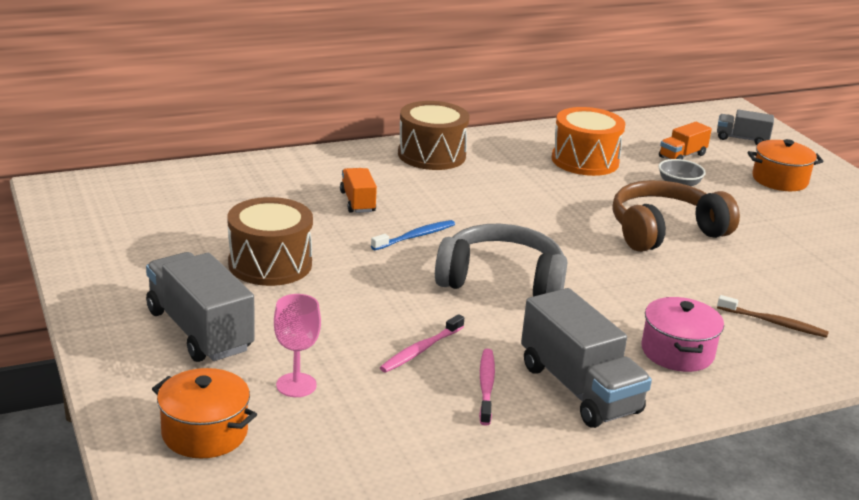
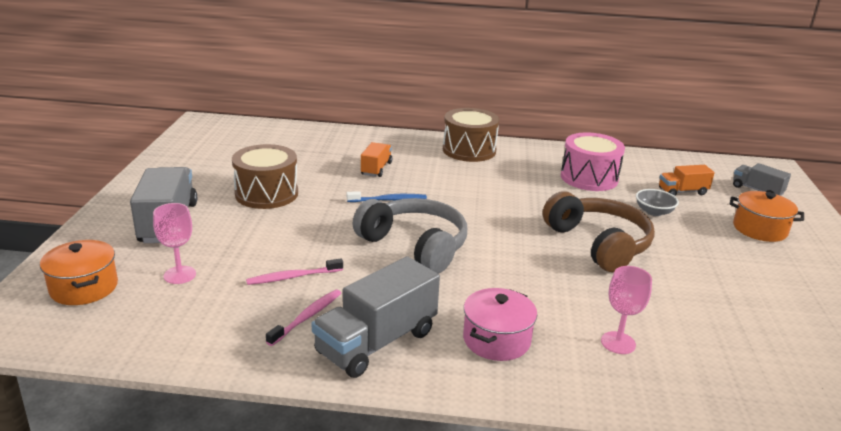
camera: 30 degrees right, 0 degrees up
grey truck [521,288,652,428] -> grey truck turned 45 degrees clockwise [311,256,440,378]
orange drum [552,107,625,176] -> pink drum [561,133,625,191]
brown headphones [613,180,740,252] -> brown headphones turned 60 degrees clockwise [543,191,655,272]
brown toothbrush [717,295,829,338] -> pink goblet [601,266,652,354]

